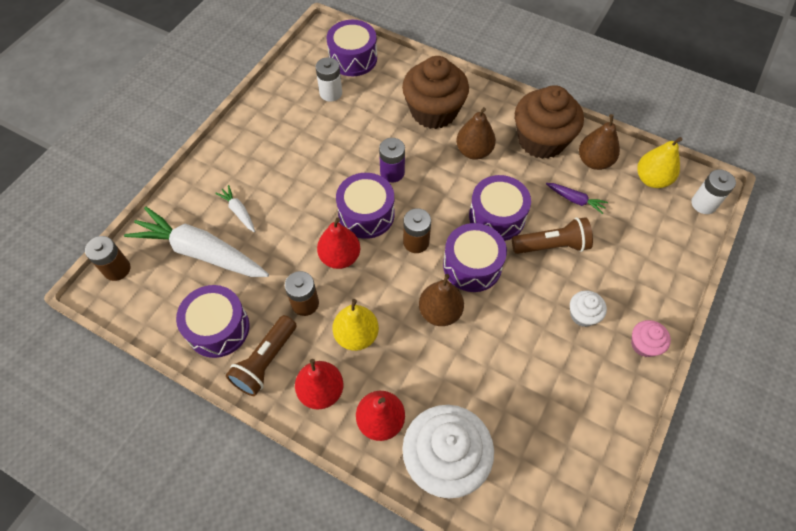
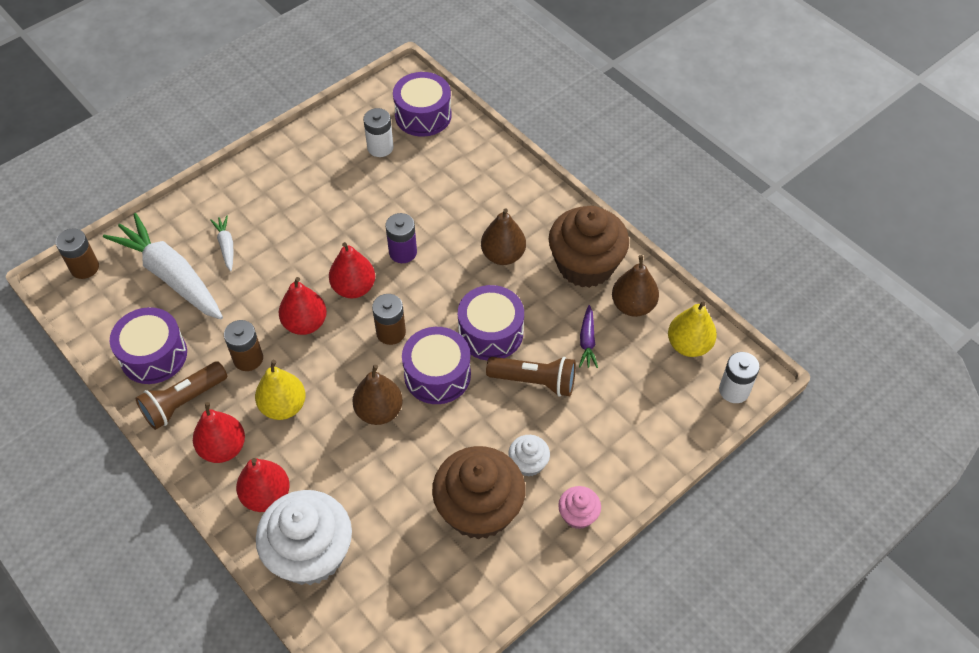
camera: 20 degrees right, 5 degrees down
purple drum [336,173,395,239] -> red pear [329,242,375,299]
brown cupcake [402,56,469,129] -> brown cupcake moved to [432,446,525,540]
purple carrot [546,183,608,214] -> purple carrot turned 45 degrees clockwise [579,305,598,368]

